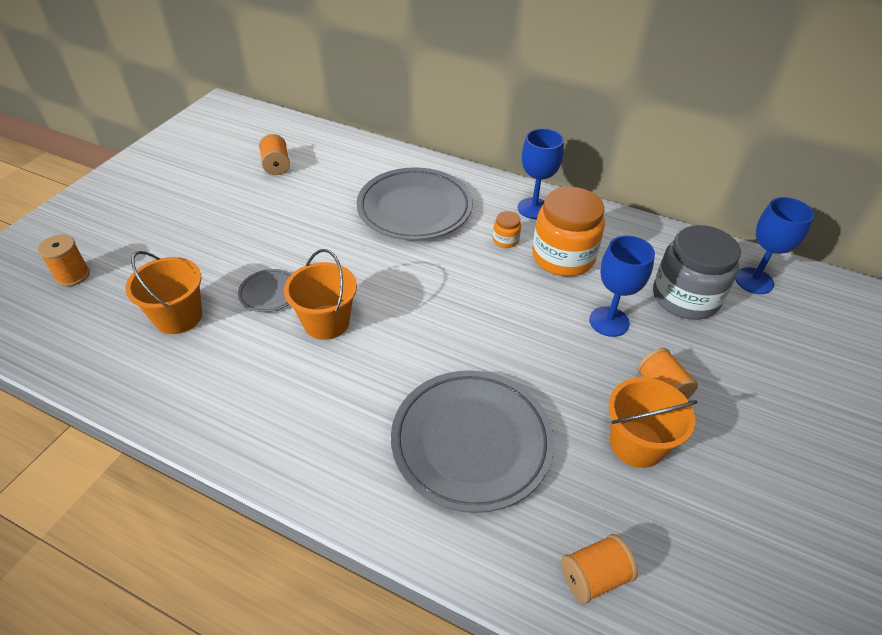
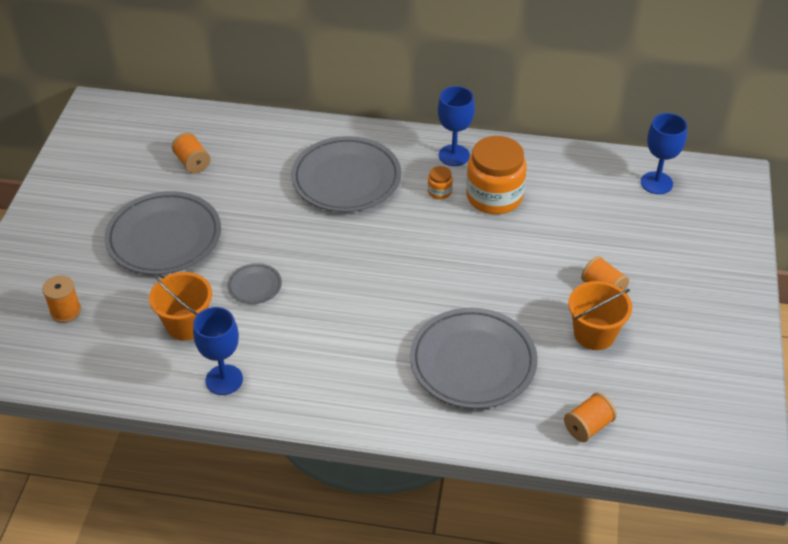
camera: 15 degrees left, 0 degrees up
orange bucket [284,249,357,340] -> none
blue goblet [589,236,655,337] -> blue goblet moved to [193,307,243,395]
grey jar [653,225,741,320] -> none
none -> grey plate [105,191,221,275]

